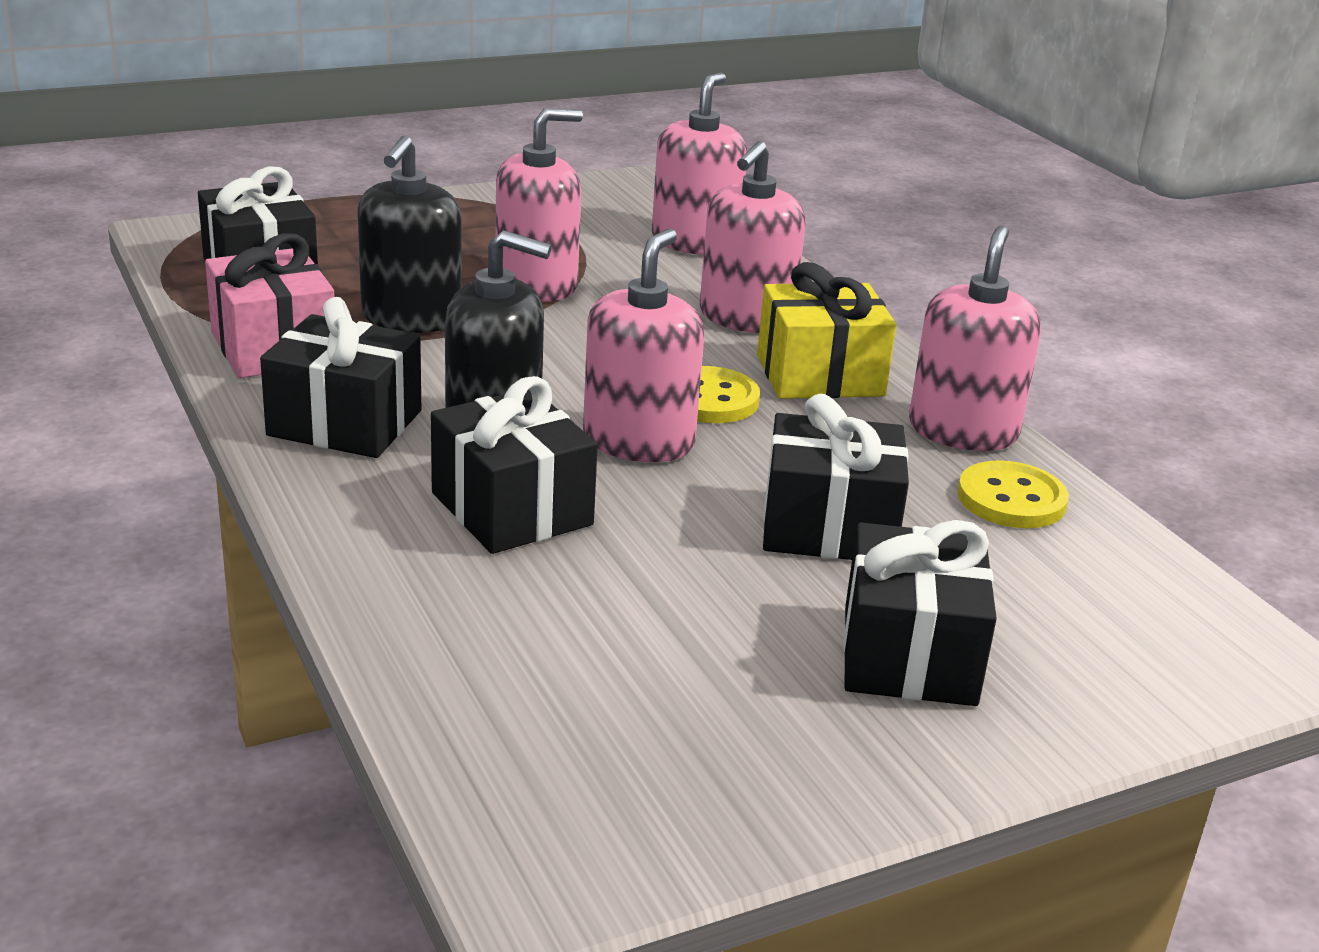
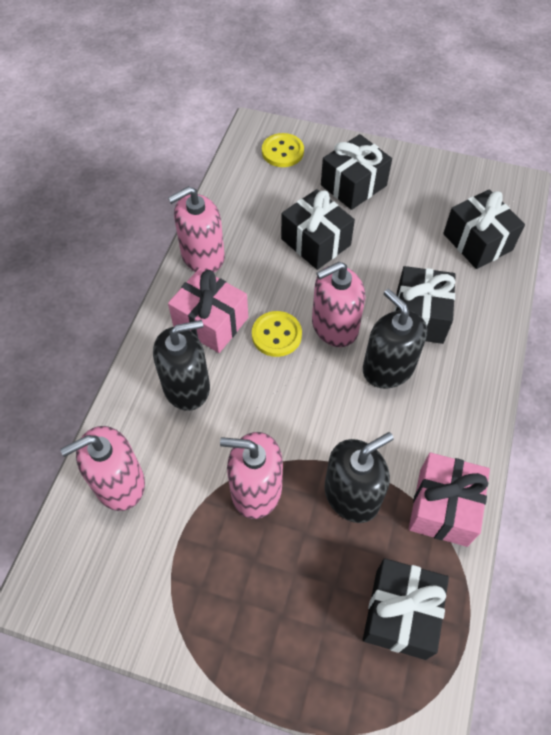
camera: 135 degrees left, 30 degrees up
black gift [260,297,421,458] -> black gift moved to [443,189,525,269]
pink soap dispenser [700,141,806,333] -> black soap dispenser [153,320,210,411]
yellow gift [757,262,896,399] -> pink gift [168,268,248,353]
yellow button [958,460,1069,528] -> yellow button moved to [262,133,304,167]

